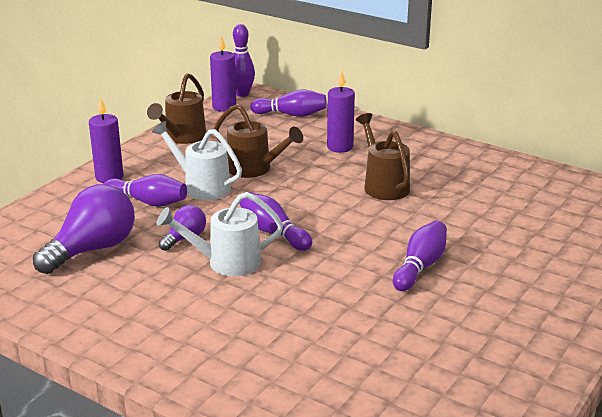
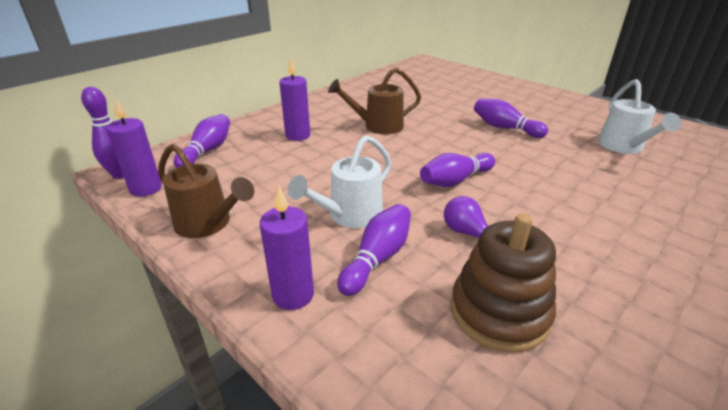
camera: 80 degrees left, 5 degrees up
purple light bulb [33,184,135,274] -> brown stacking toy [451,213,556,353]
white watering can [157,192,283,277] -> white watering can moved to [598,79,681,154]
brown watering can [214,104,303,178] -> none

